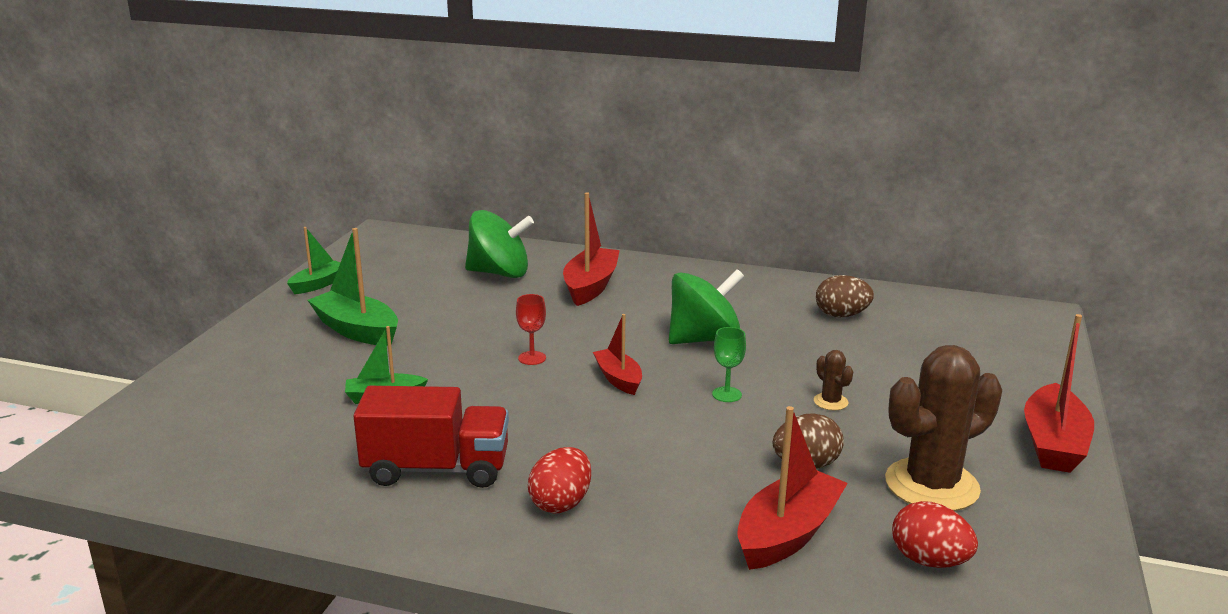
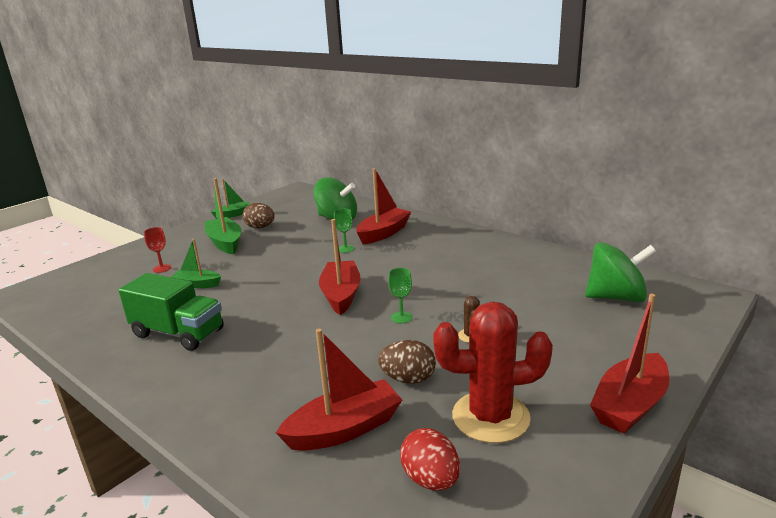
camera: 25 degrees right, 0 degrees up
red truck [353,386,509,488] -> green truck [119,273,224,351]
red goblet [516,294,546,365] -> red goblet moved to [144,227,171,273]
red egg [528,447,591,514] -> none
red boat [593,314,642,395] -> red boat [319,219,361,315], size x1.61
green spinning top [669,269,744,344] -> green spinning top moved to [585,242,656,302]
brown egg [816,275,874,317] -> brown egg moved to [243,203,275,228]
brown cactus [885,345,1002,511] -> red cactus [433,301,553,443]
none -> green goblet [334,209,354,253]

